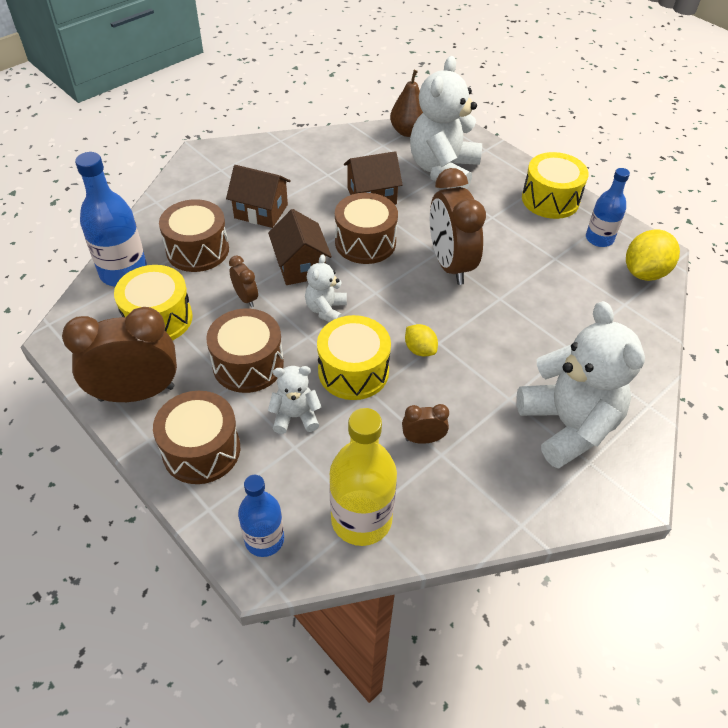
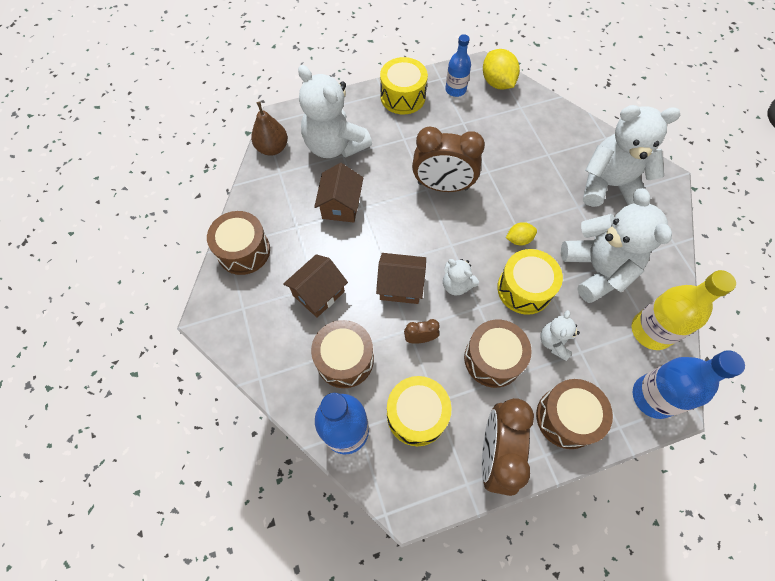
camera: 65 degrees left, 15 degrees up
blue bottle [238,475,284,557] -> blue bottle [633,350,745,419], size x1.57
brown drum [335,193,398,264] -> brown drum moved to [207,211,270,275]
brown clock [402,404,449,444] -> white teddy bear [561,188,672,303]

